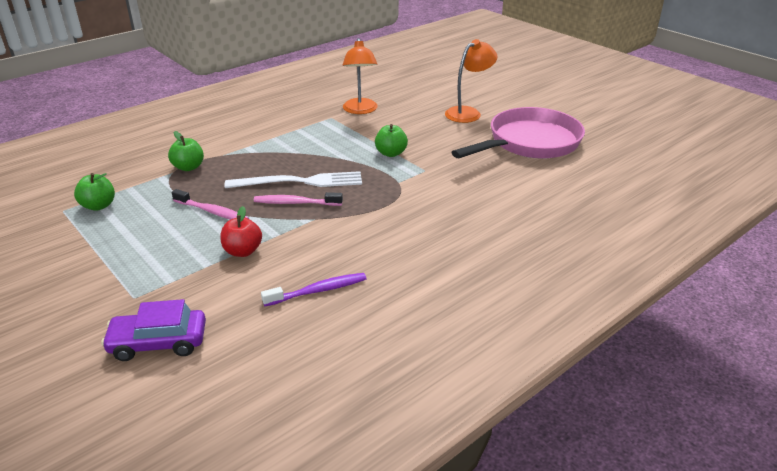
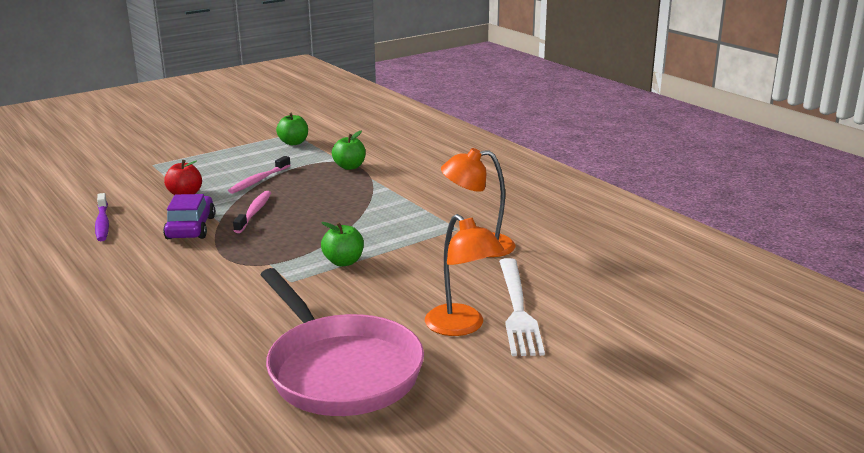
camera: 95 degrees right, 10 degrees down
purple car [101,299,206,361] -> purple car moved to [163,194,215,239]
white fork [225,171,362,188] -> white fork moved to [499,258,545,356]

